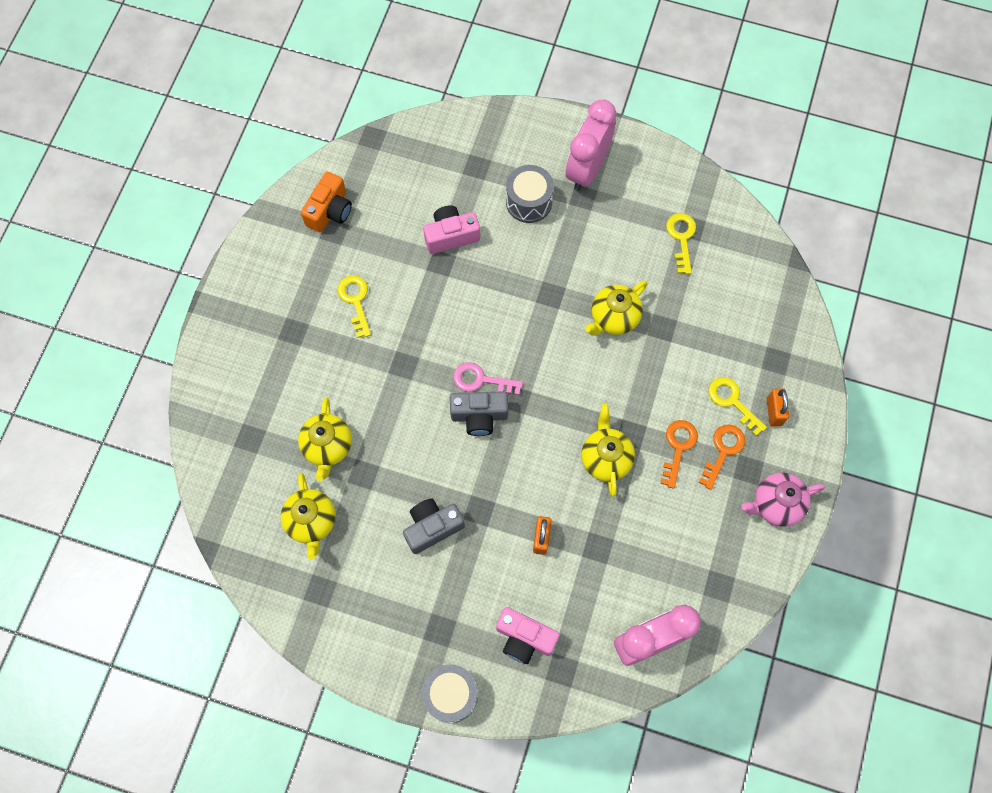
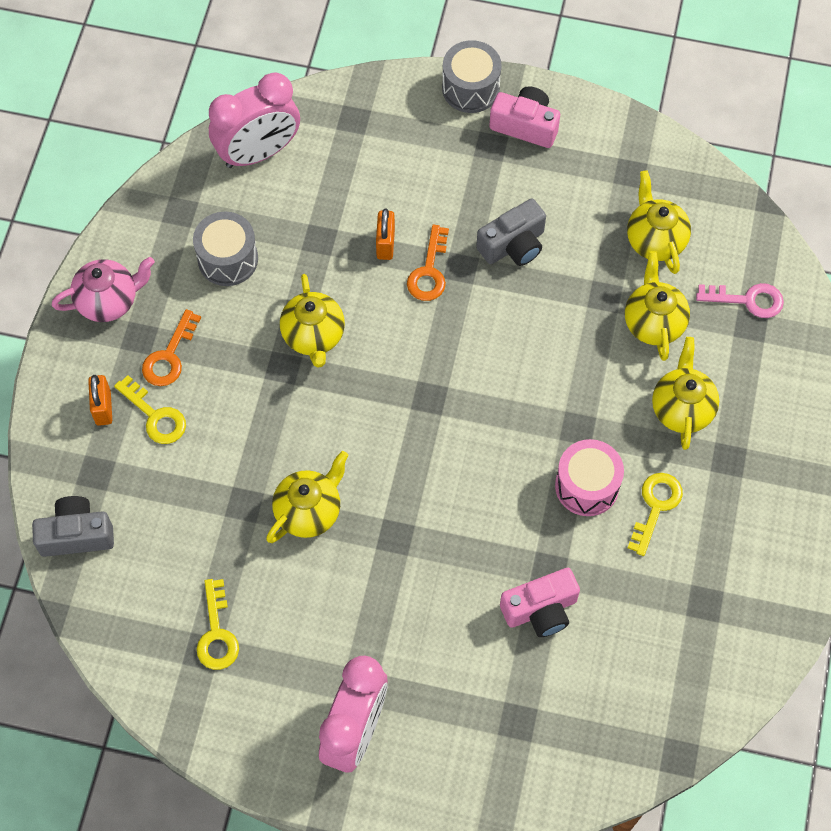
camera: 175 degrees right, 5 degrees down
orange camera [301,172,352,232] -> none
yellow key [337,275,371,338] -> yellow key turned 135 degrees counterclockwise [628,473,683,556]
grey camera [450,391,508,436] -> grey camera moved to [32,496,114,557]
pink key [453,362,523,395] -> pink key moved to [696,283,784,318]
pink camera [496,607,560,664] -> pink camera moved to [489,86,560,148]
grey drum [506,165,554,223] -> grey drum moved to [193,212,258,286]
orange key [661,420,698,489] -> orange key moved to [407,225,449,301]
none -> pink drum [555,439,624,516]
none -> yellow teapot [652,337,719,450]

